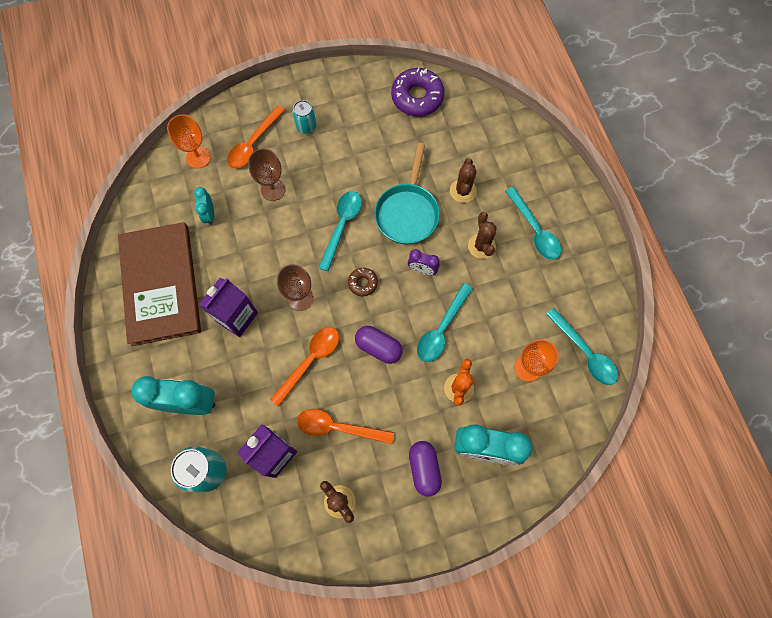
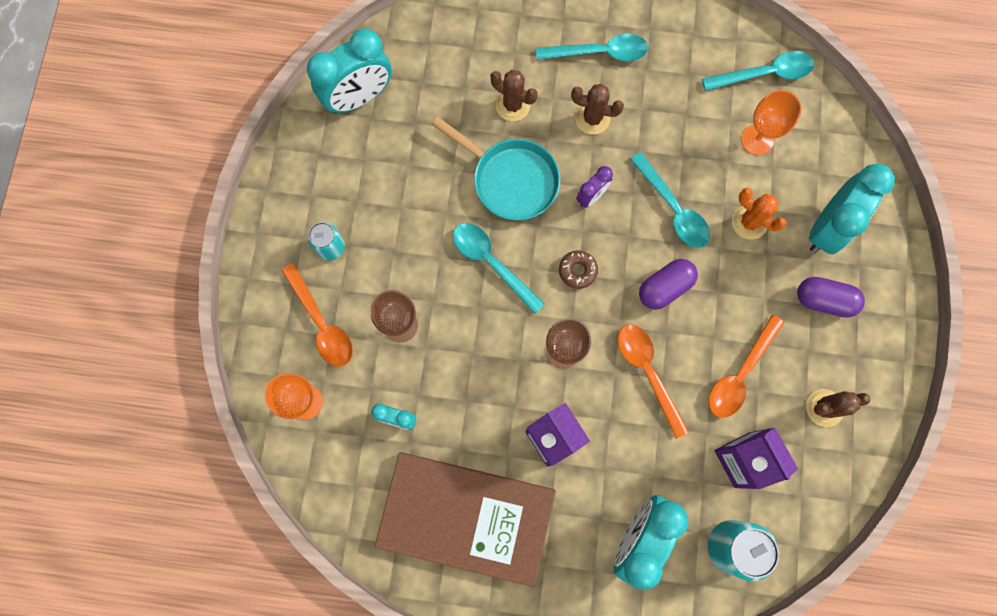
camera: 65 degrees left, 5 degrees up
purple donut [391,68,445,116] -> turquoise clock [307,28,392,114]

